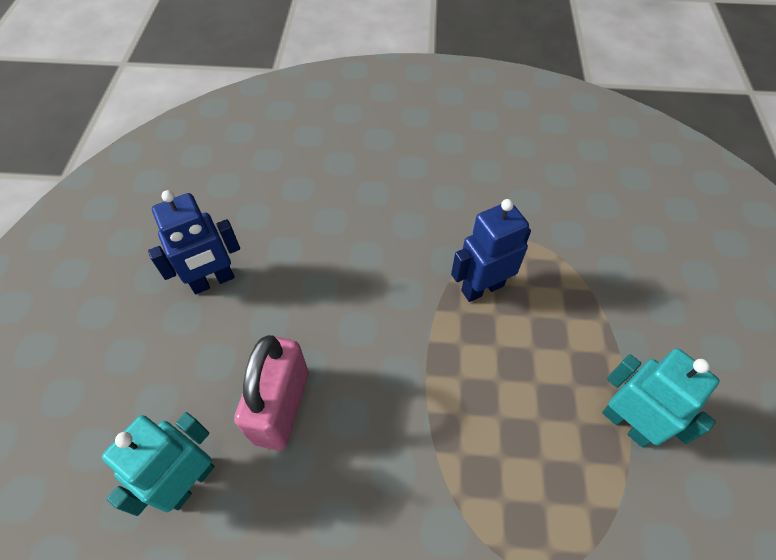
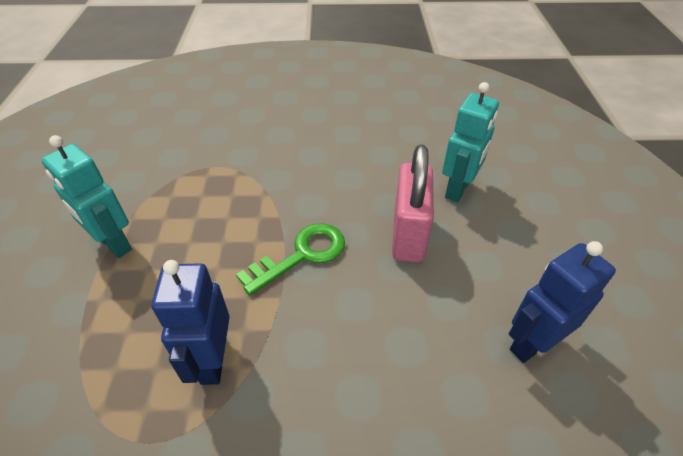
camera: 175 degrees right, 10 degrees down
blue robot [451,199,531,302] -> blue robot turned 120 degrees clockwise [151,260,230,385]
none -> green key [236,223,345,295]

